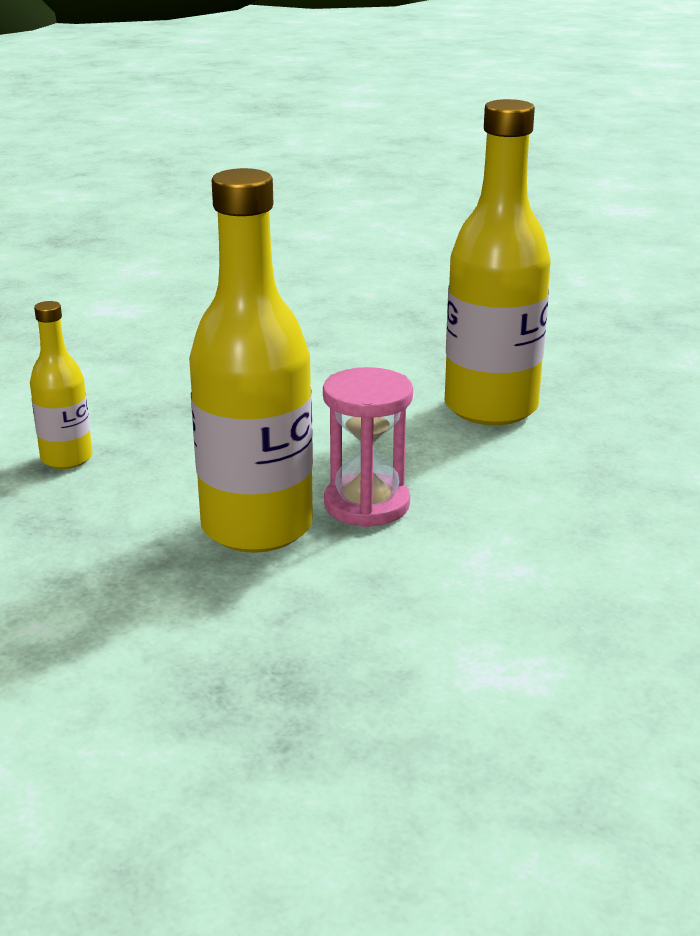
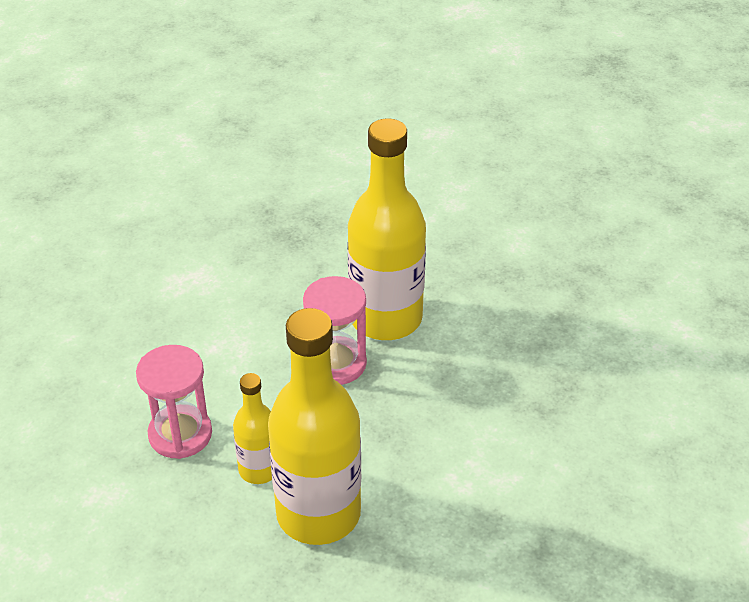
camera: 150 degrees right, 15 degrees up
yellow bottle [30,301,92,469] -> yellow bottle moved to [233,373,272,484]
none -> pink hourglass [136,345,212,459]

